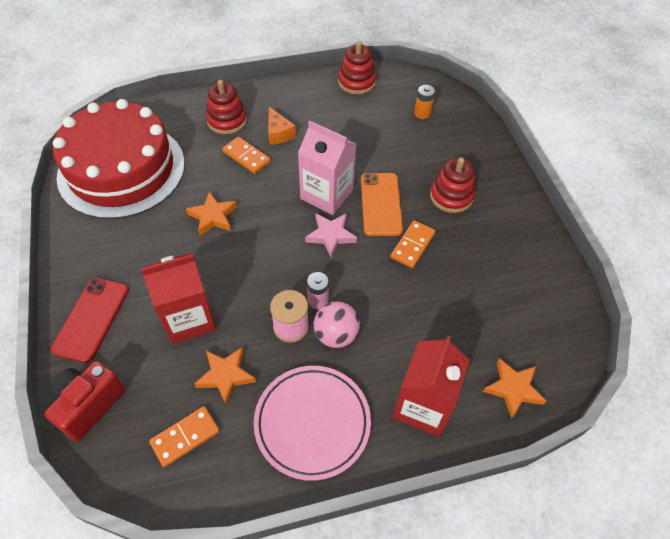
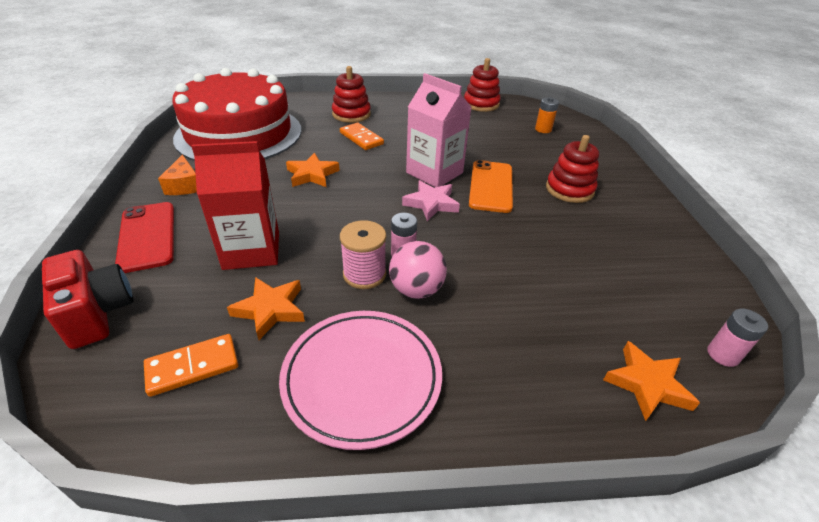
camera: 10 degrees right, 15 degrees down
red camera [45,361,125,441] -> red camera turned 105 degrees clockwise [42,250,133,349]
red phone [51,277,129,363] -> red phone turned 45 degrees counterclockwise [115,202,174,273]
orange cheese [268,107,296,145] -> orange cheese moved to [158,155,197,195]
orange domino [390,220,435,268] -> none
red carton [393,336,470,437] -> none
none -> pink battery [707,309,768,367]

